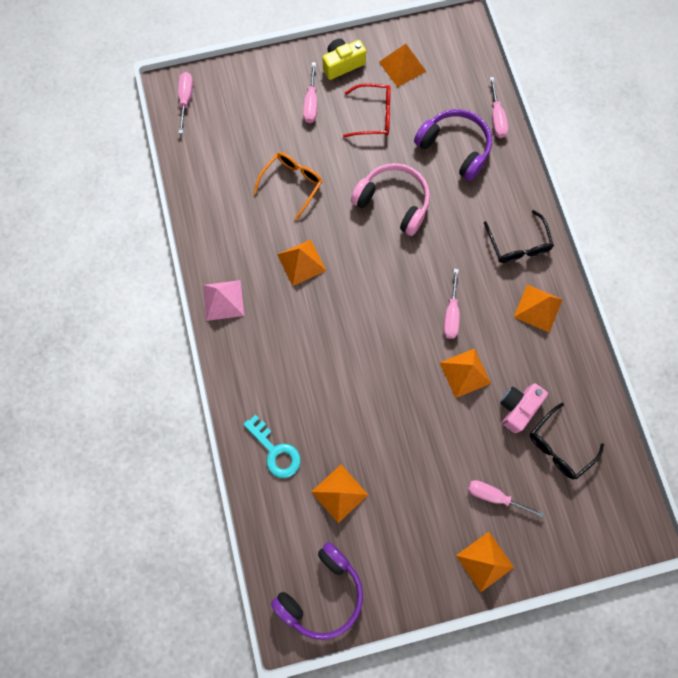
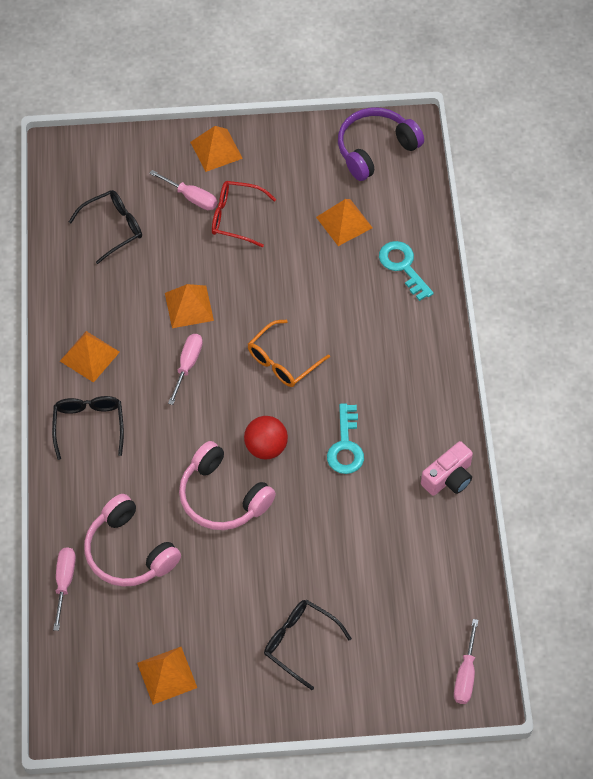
camera: 170 degrees left, 15 degrees down
pink pyramid [203,280,244,321] -> none
orange glasses [254,152,323,220] -> orange glasses moved to [248,320,330,387]
orange pyramid [277,240,326,286] -> turquoise key [327,403,364,474]
pink screwdriver [303,62,317,123] -> black glasses [264,600,352,690]
yellow camera [322,38,366,80] -> none
red glasses [343,83,391,137] -> red glasses moved to [212,181,276,247]
purple headphones [414,109,492,181] -> pink headphones [84,494,181,587]
pink camera [500,383,548,433] -> pink camera moved to [421,441,473,496]
none -> red ball [244,416,288,459]

